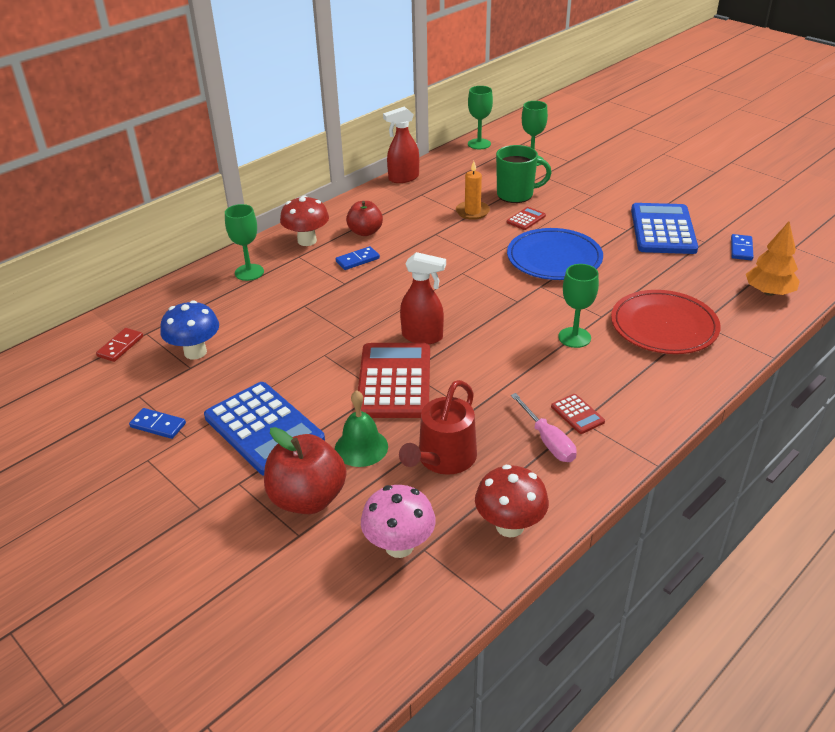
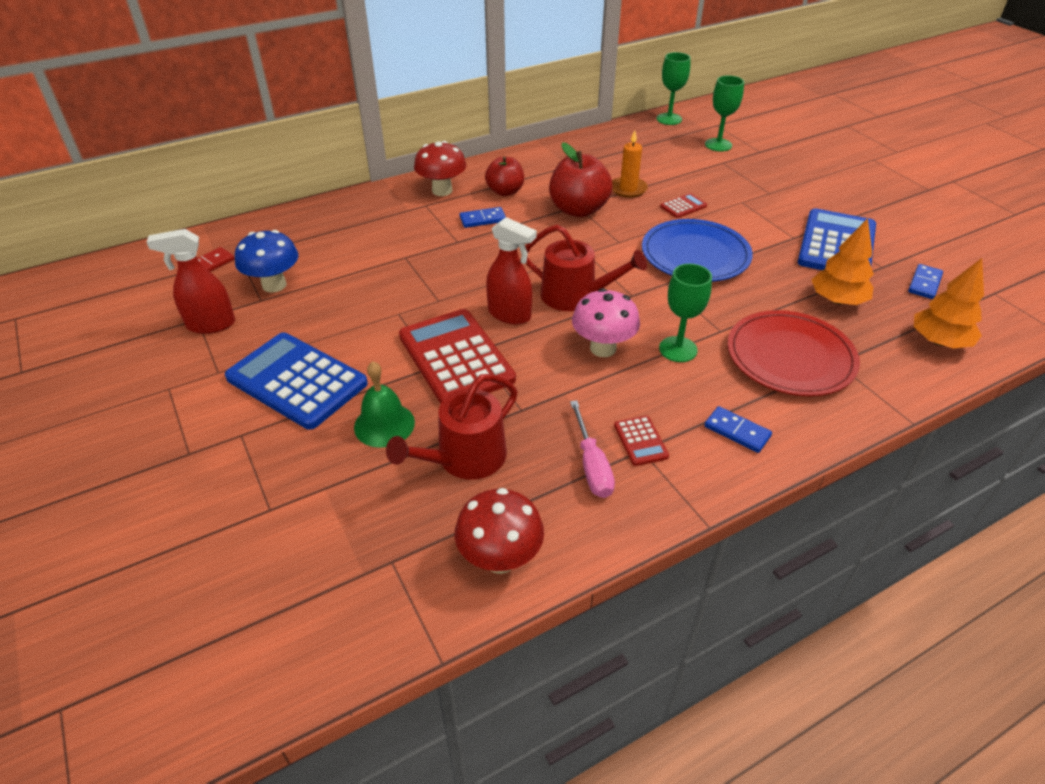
camera: 15 degrees right, 5 degrees up
blue domino [129,408,186,439] -> blue domino moved to [704,406,772,453]
blue calculator [204,382,325,476] -> blue calculator turned 150 degrees clockwise [225,333,368,430]
green goblet [225,204,264,281] -> none
red apple [264,427,346,514] -> red apple moved to [549,142,613,217]
red calculator [358,343,430,418] -> red calculator turned 45 degrees counterclockwise [399,309,516,404]
pink mushroom [361,485,436,558] -> pink mushroom moved to [572,288,640,357]
red spray bottle [383,107,419,183] -> red spray bottle moved to [147,229,235,334]
green mug [496,145,552,203] -> none
none -> red watering can [526,225,647,311]
none -> orange tree [812,218,874,305]

